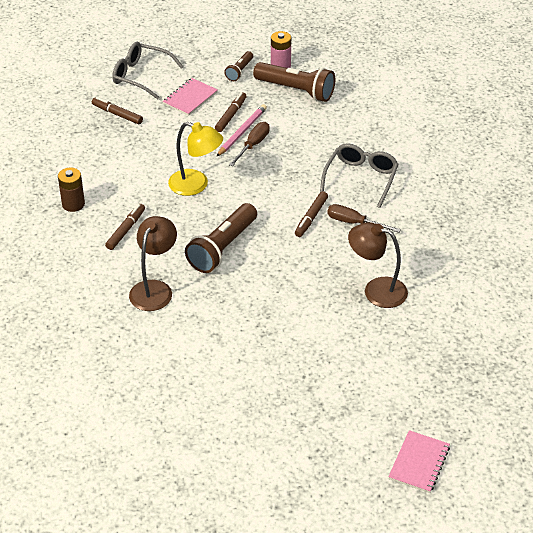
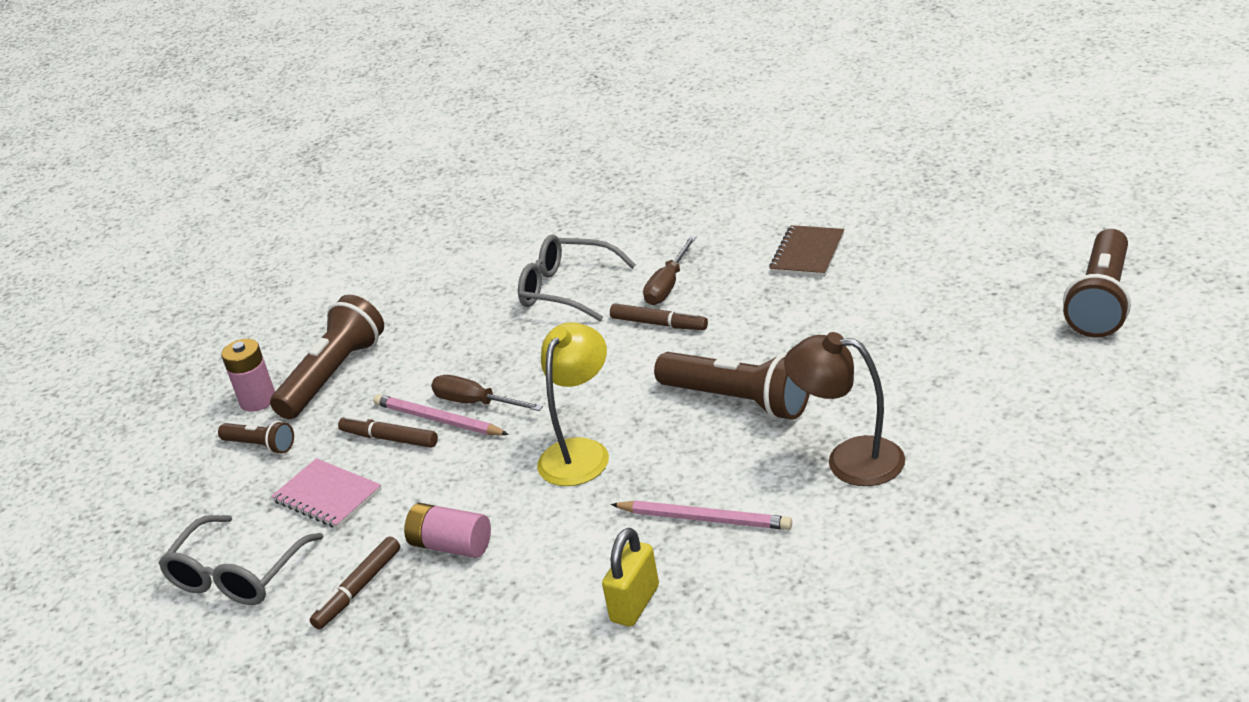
camera: 85 degrees left, 10 degrees down
brown battery [58,168,85,212] -> yellow padlock [602,528,659,627]
brown marker [105,204,145,250] -> pink pencil [611,501,792,530]
brown lamp [348,222,408,308] -> brown notebook [769,225,844,277]
pink notebook [388,430,450,493] -> none
none -> pink battery [404,503,491,558]
none -> brown flashlight [1063,229,1131,337]

